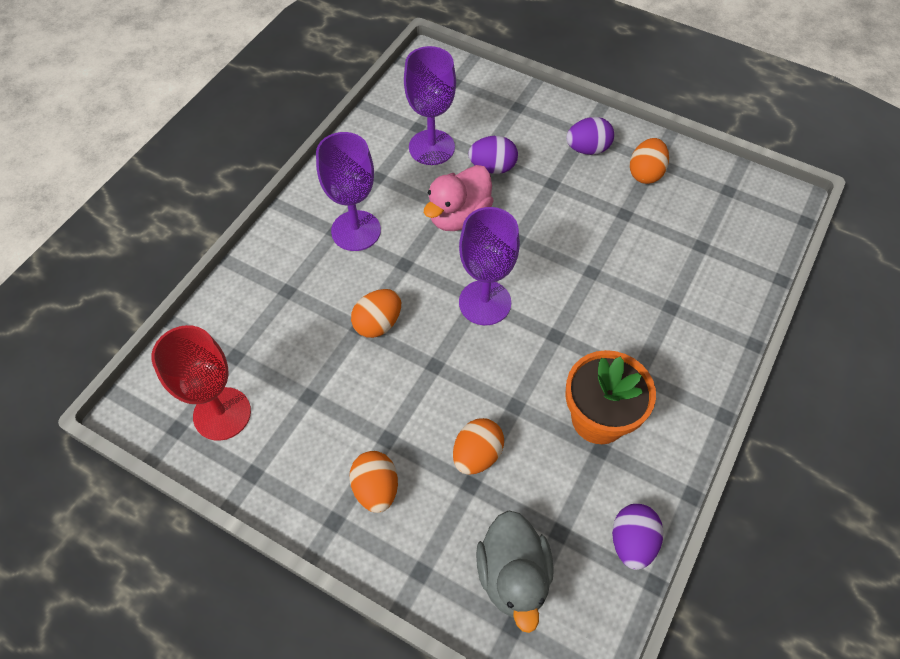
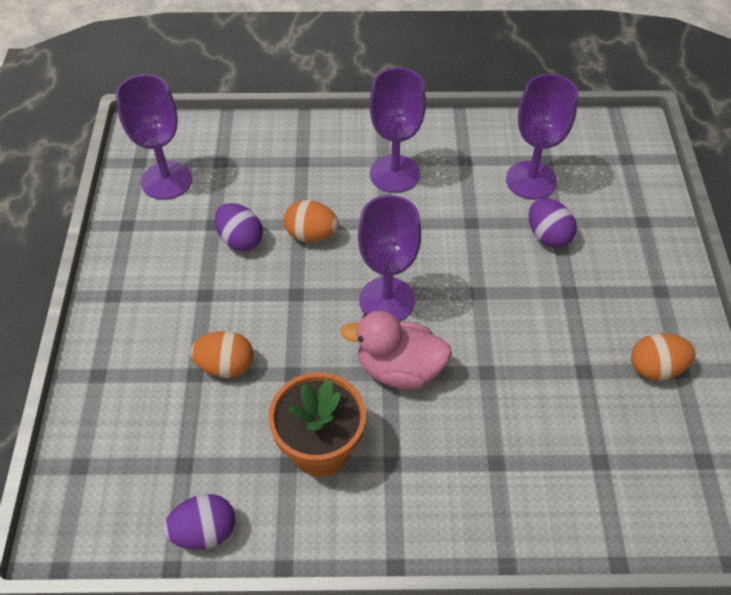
camera: 60 degrees right, 5 degrees down
red goblet [151,325,251,441] -> purple goblet [116,74,192,200]
orange egg [349,451,398,513] -> none
pink duck [424,165,494,231] -> pink duck moved to [341,311,452,390]
grey duck [476,510,554,633] -> none
purple egg [566,117,614,155] -> purple egg moved to [214,203,263,251]

